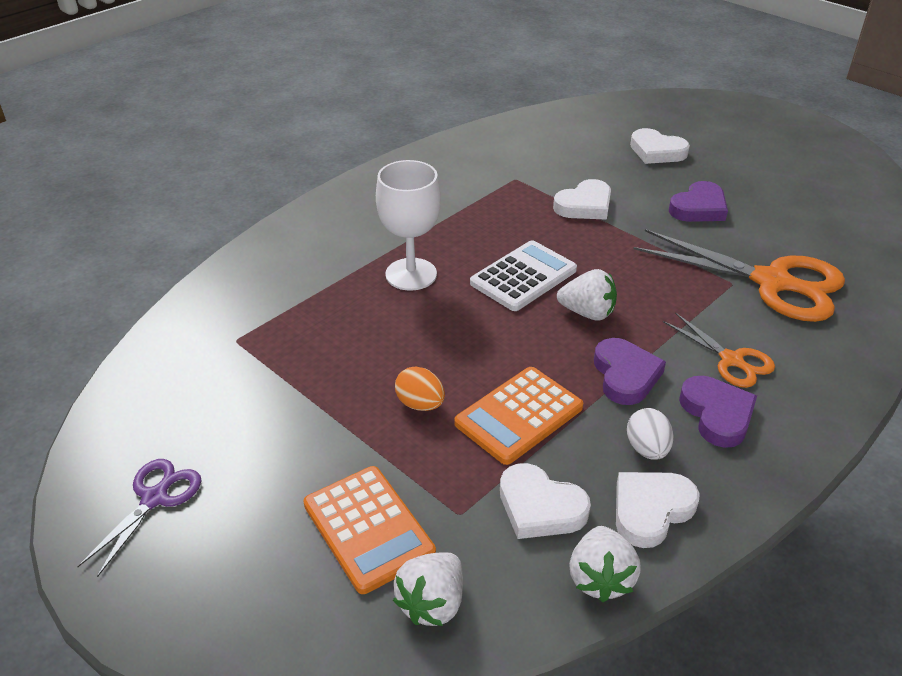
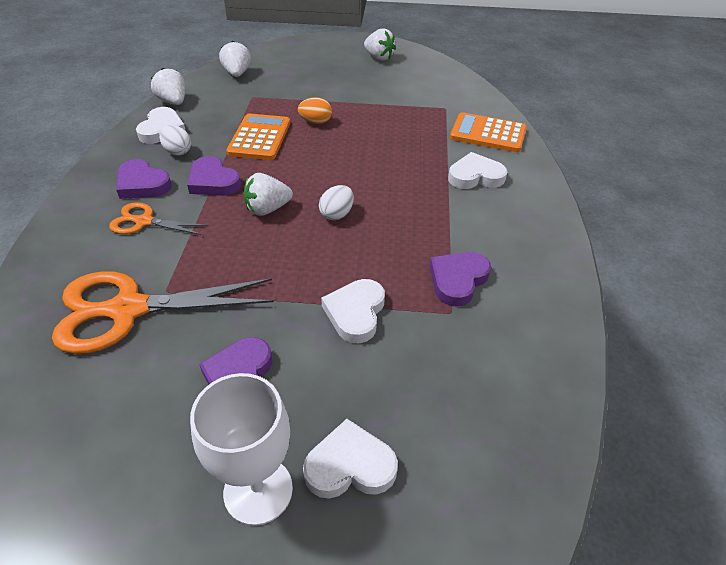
camera: 140 degrees right, 5 degrees up
purple scissors [77,459,201,577] -> white strawberry [364,28,396,61]
orange calculator [303,466,436,594] -> orange calculator moved to [450,112,527,152]
white goblet [376,160,441,291] -> white goblet moved to [190,373,293,526]
white calculator [470,240,577,311] -> white egg [319,185,354,220]
white heart [500,463,591,539] -> white heart moved to [448,152,507,189]
none -> purple heart [430,252,491,307]

